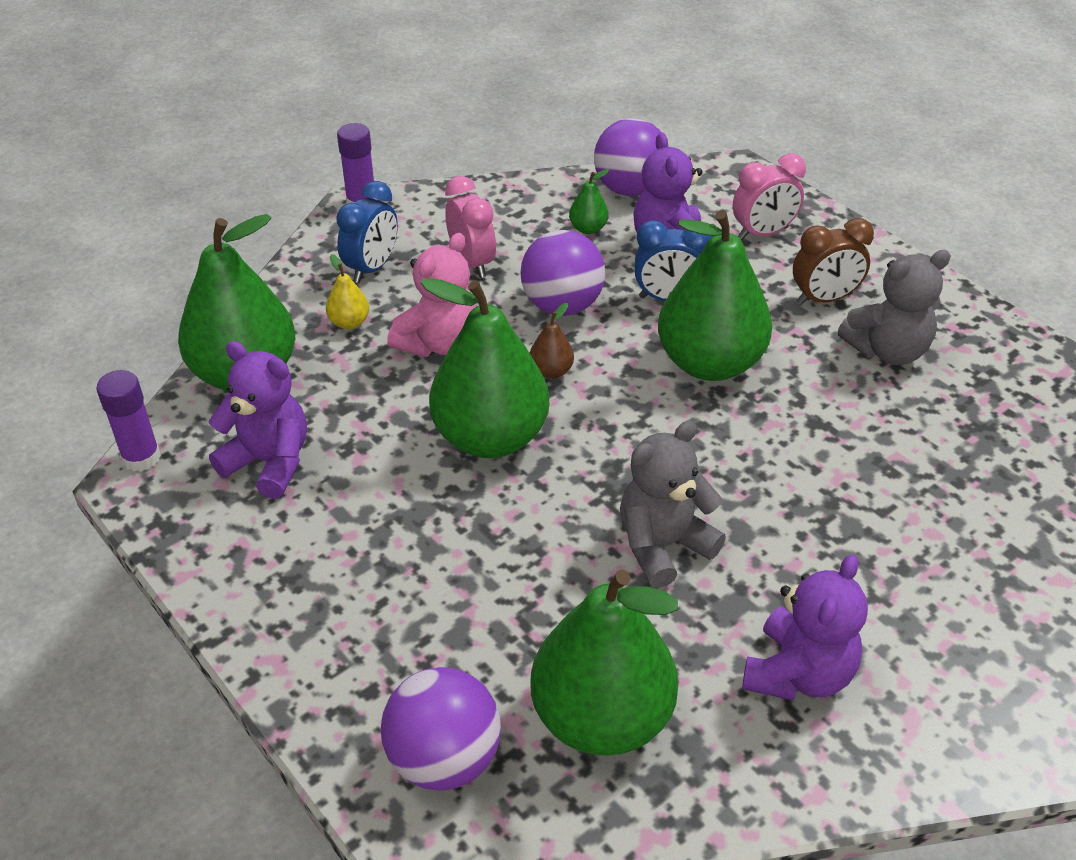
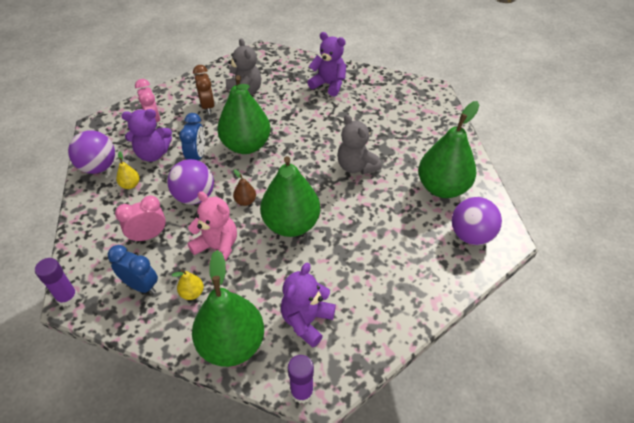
camera: 90 degrees left, 5 degrees up
green pear [569,169,609,234] -> yellow pear [116,151,140,189]
purple teddy bear [742,554,868,701] -> purple teddy bear moved to [307,32,346,97]

